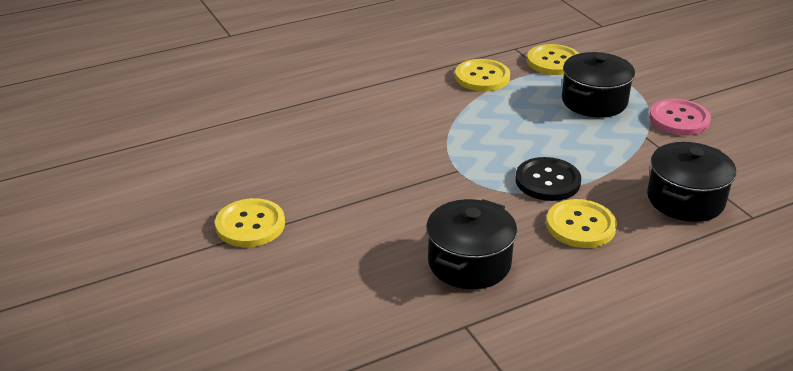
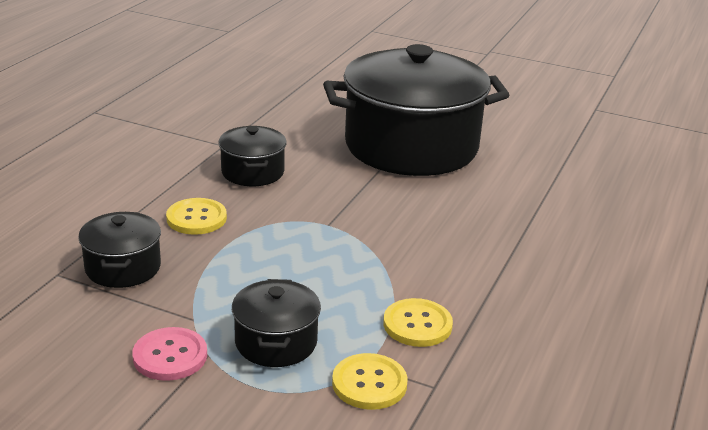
camera: 140 degrees right, 5 degrees down
yellow button [215,198,285,247] -> black pot [323,44,509,176]
black button [516,157,581,201] -> none

